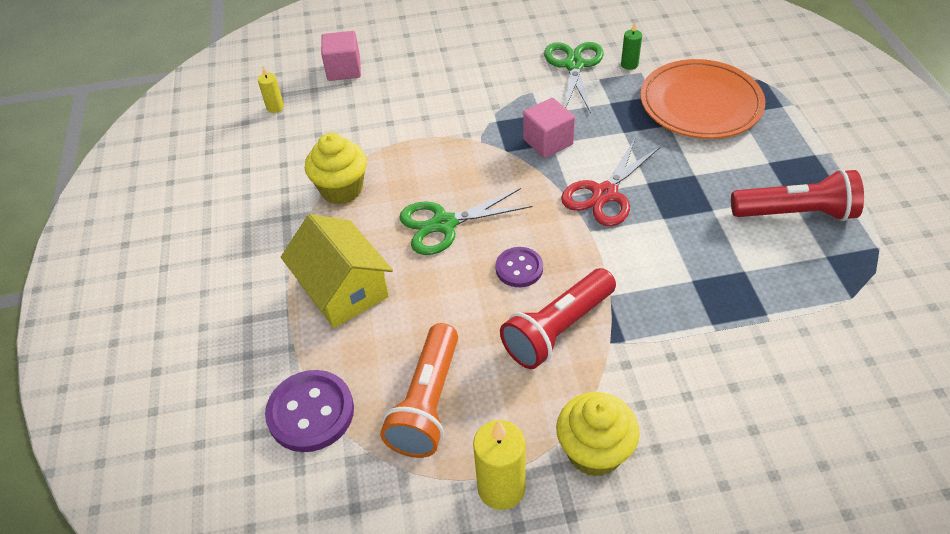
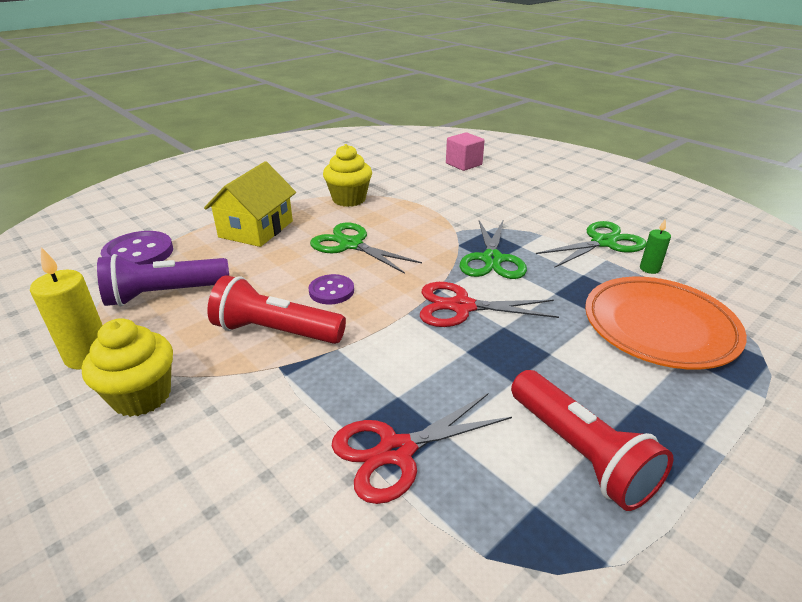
camera: 55 degrees right, 15 degrees down
yellow candle [258,66,284,113] -> none
orange flashlight [380,323,458,458] -> purple flashlight [97,254,229,306]
pink cube [523,98,575,158] -> green scissors [460,221,527,279]
none -> red scissors [331,393,512,504]

